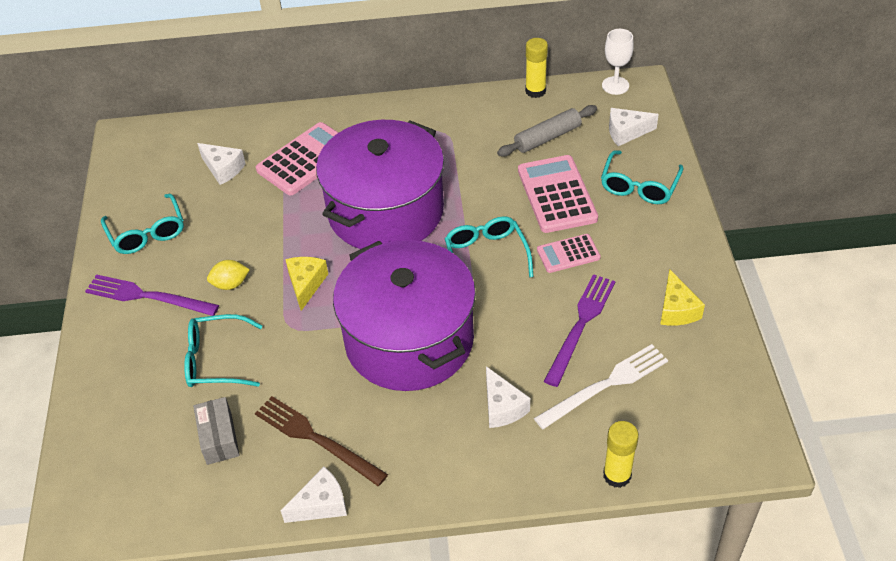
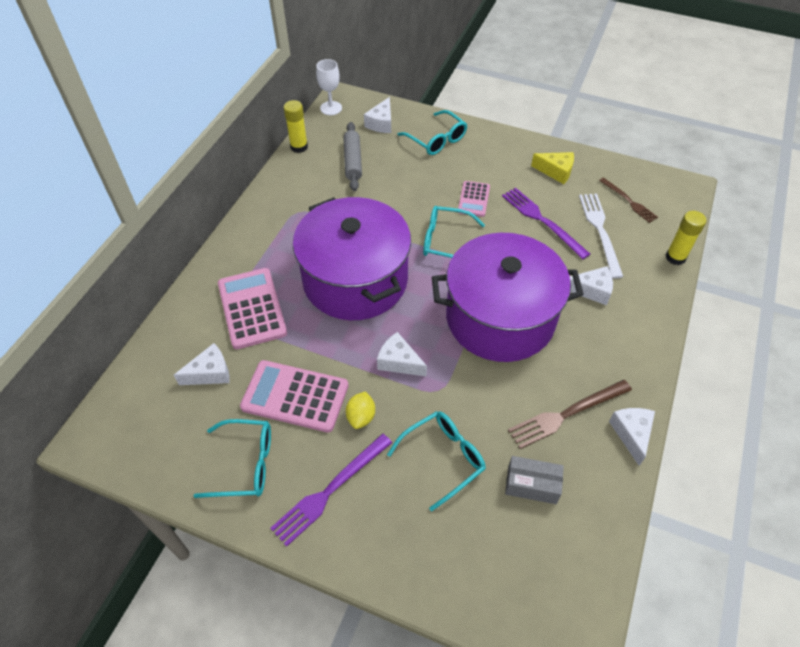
camera: 65 degrees left, 5 degrees up
turquoise glasses [184,314,263,387] -> turquoise glasses turned 150 degrees counterclockwise [387,411,486,511]
yellow cheese [285,257,328,311] -> white cheese [377,332,427,376]
pink calculator [518,155,598,233] -> pink calculator moved to [240,360,349,433]
none -> brown fork [599,178,658,223]

